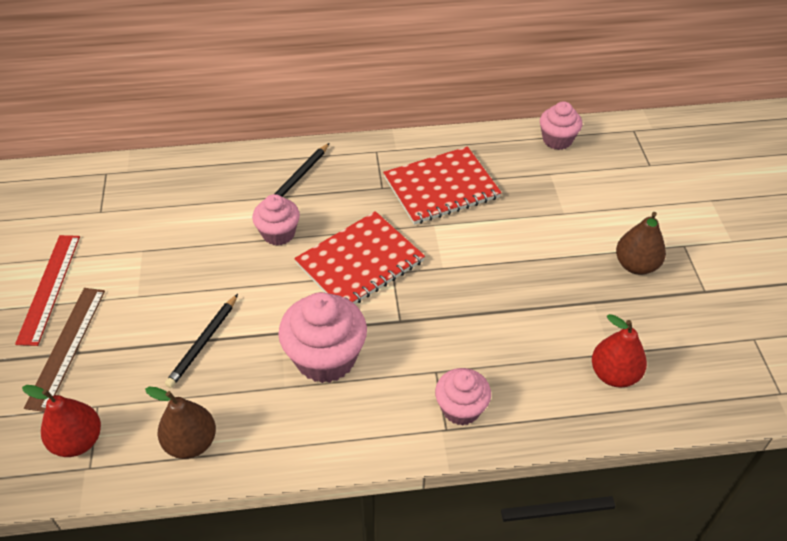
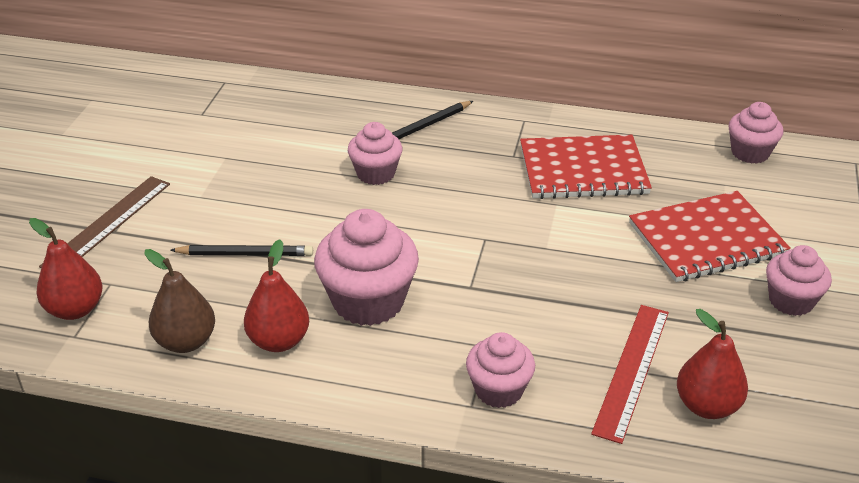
camera: 20 degrees right, 10 degrees down
red ruler [15,235,80,346] -> red ruler moved to [591,305,669,444]
black pencil [165,294,238,388] -> black pencil turned 135 degrees counterclockwise [170,245,313,256]
red notebook [294,211,425,304] -> red notebook moved to [629,191,791,282]
brown pear [616,212,666,275] -> pink cupcake [766,245,832,316]
none -> red pear [244,239,309,352]

